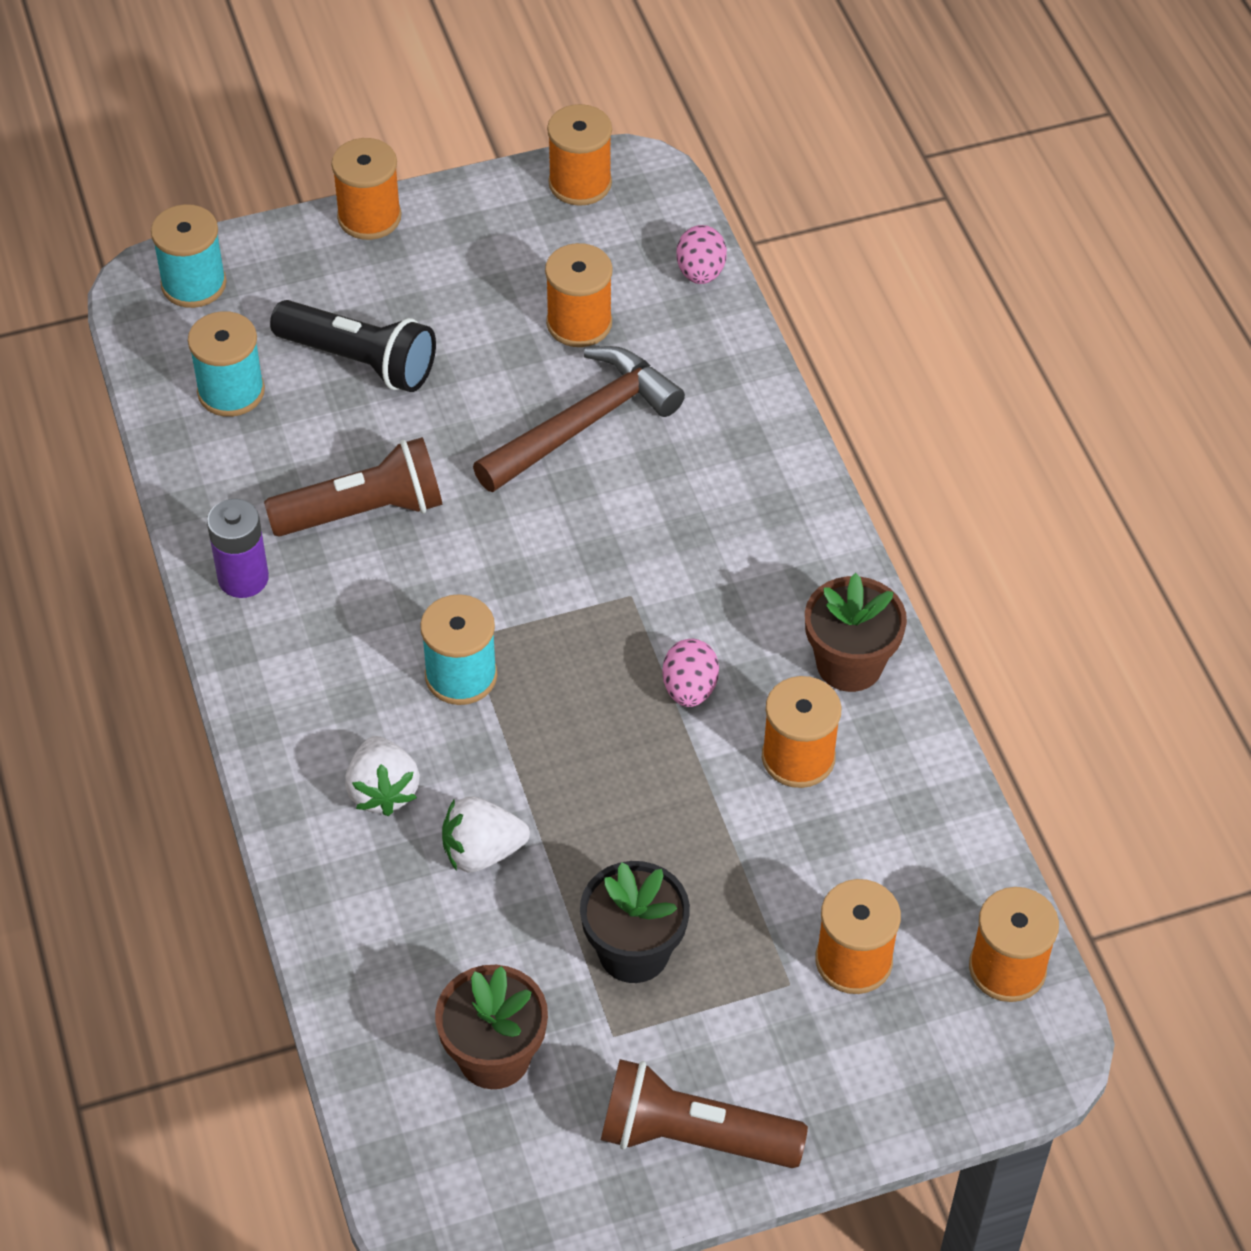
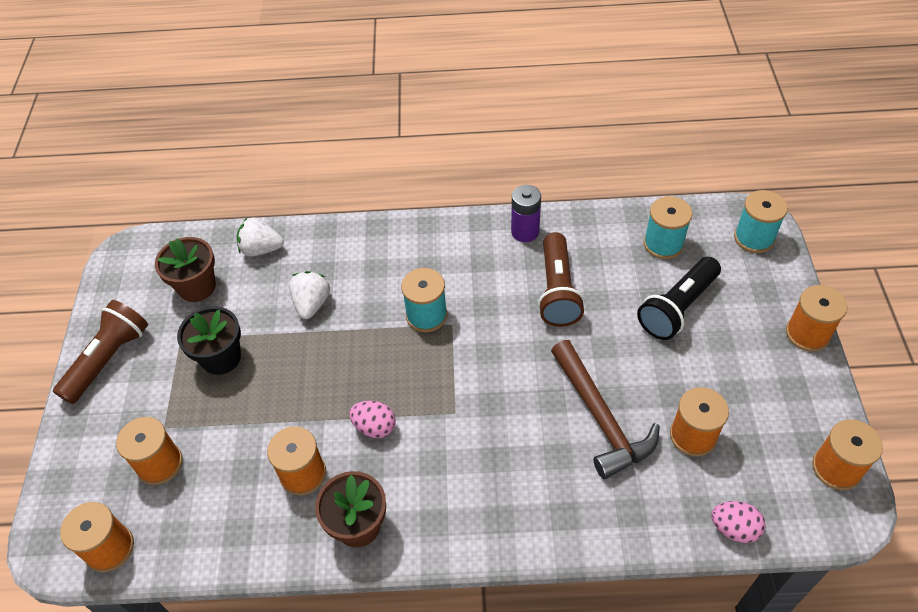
camera: 110 degrees right, 0 degrees up
white strawberry [345,736,420,816] -> white strawberry moved to [237,217,284,257]

